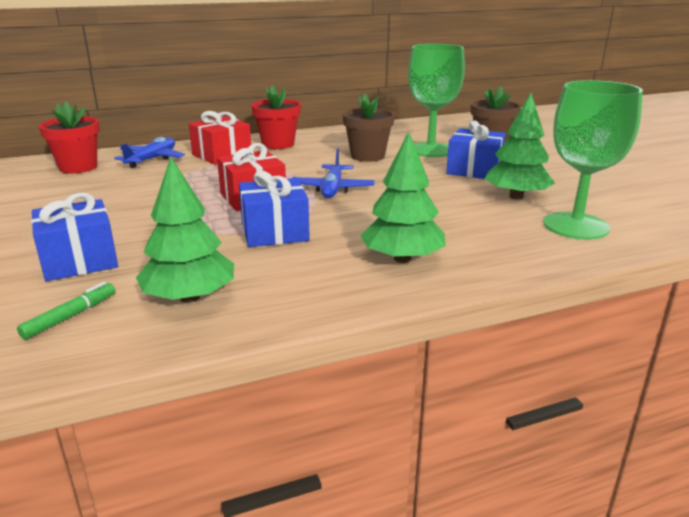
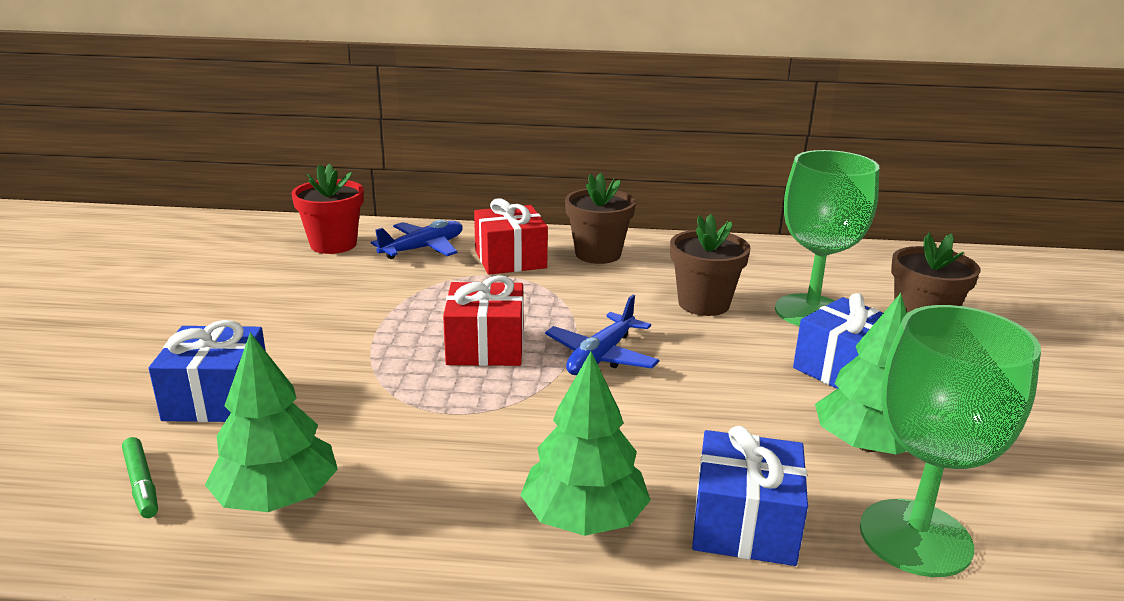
camera: 25 degrees right, 0 degrees up
green marker [17,282,115,340] -> green marker turned 90 degrees clockwise [122,437,158,518]
blue gift [239,171,310,247] -> blue gift moved to [692,426,808,566]
red flower pot [251,85,301,149] -> brown flower pot [565,172,636,264]

